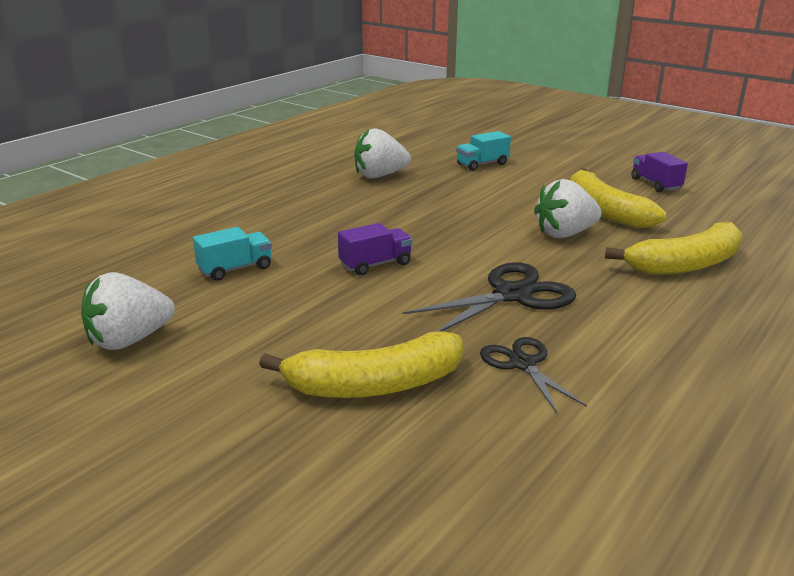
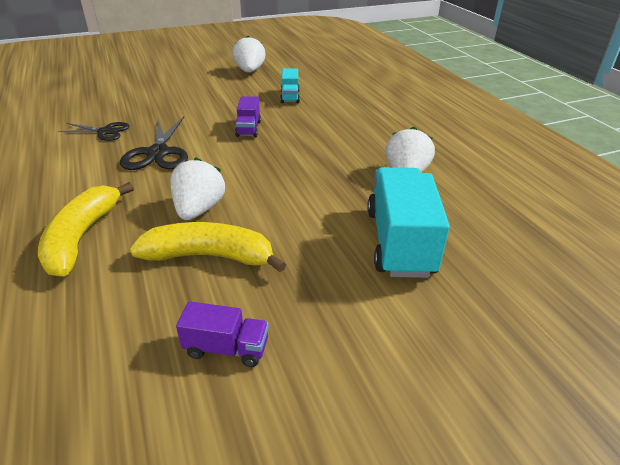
camera: 120 degrees right, 10 degrees up
yellow banana [259,331,463,398] -> none
turquoise truck [456,131,511,171] -> turquoise truck [367,167,450,278], size x1.96

